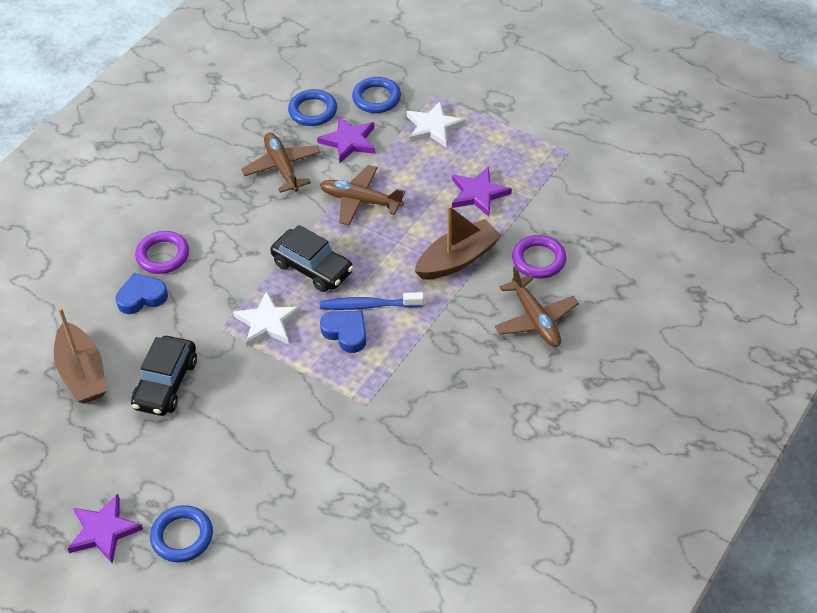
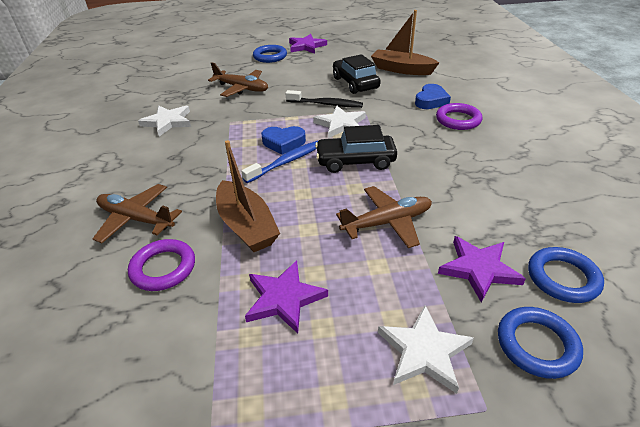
camera: 140 degrees right, 10 degrees down
brown plane [241,133,321,193] -> brown plane moved to [208,62,268,97]
brown boat [415,205,502,280] -> brown boat turned 45 degrees counterclockwise [216,140,280,252]
none -> white star [138,105,191,136]
none -> black toothbrush [285,90,363,108]

